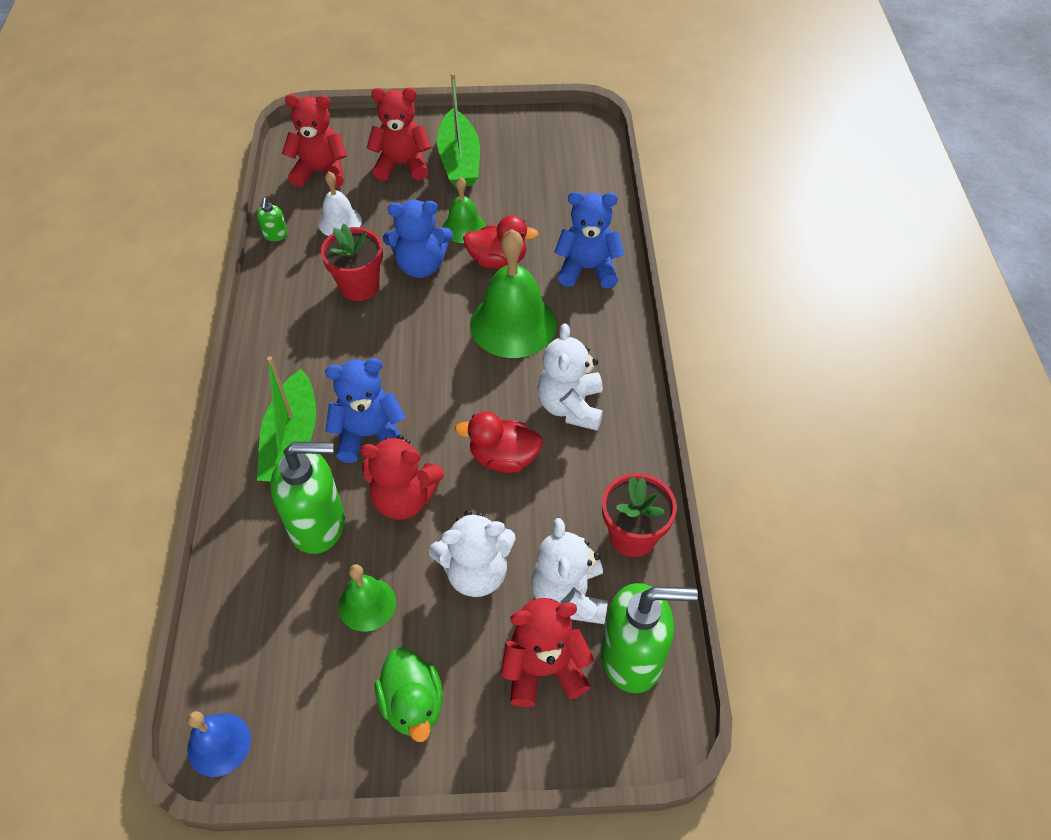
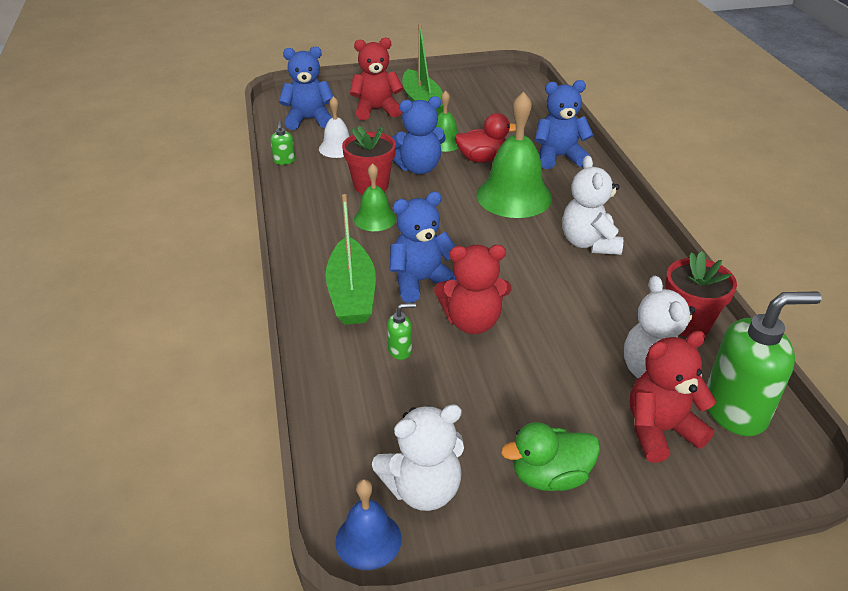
camera: 10 degrees left, 15 degrees down
green soap dispenser [271,442,345,554] -> green soap dispenser [387,303,416,360], size x0.43
red teddy bear [282,94,347,188] -> blue teddy bear [279,47,333,130]
green bell [338,564,396,632] -> green bell moved to [354,163,397,231]
green duck [375,647,443,742] -> green duck turned 105 degrees clockwise [501,422,600,491]
white teddy bear [429,510,516,597] -> white teddy bear moved to [372,404,464,511]
red duck [455,411,543,473] -> none

